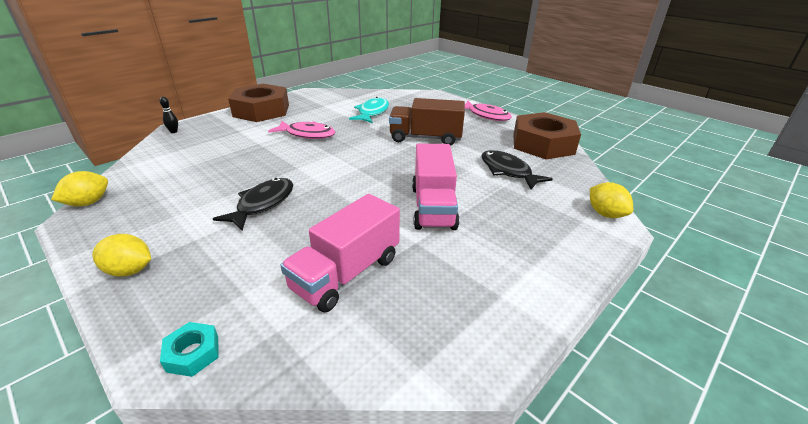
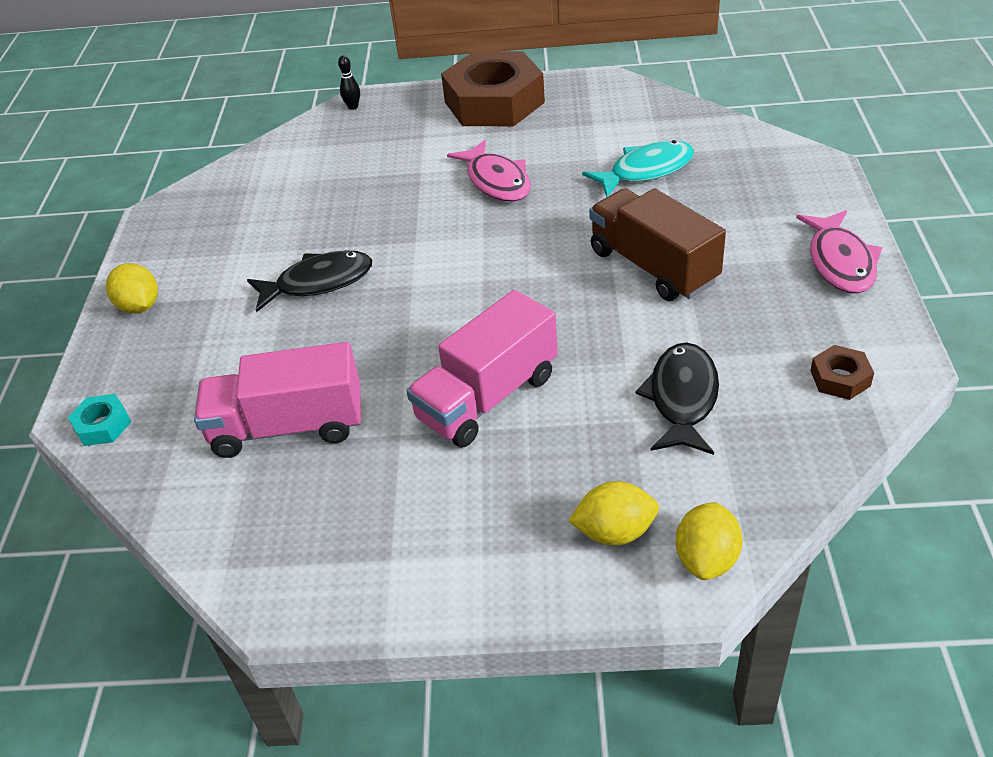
camera: 50 degrees right, 10 degrees up
yellow lemon [51,171,108,206] -> yellow lemon moved to [568,481,659,546]
brown nut [513,112,581,159] -> brown nut [811,345,874,400], size x0.41

